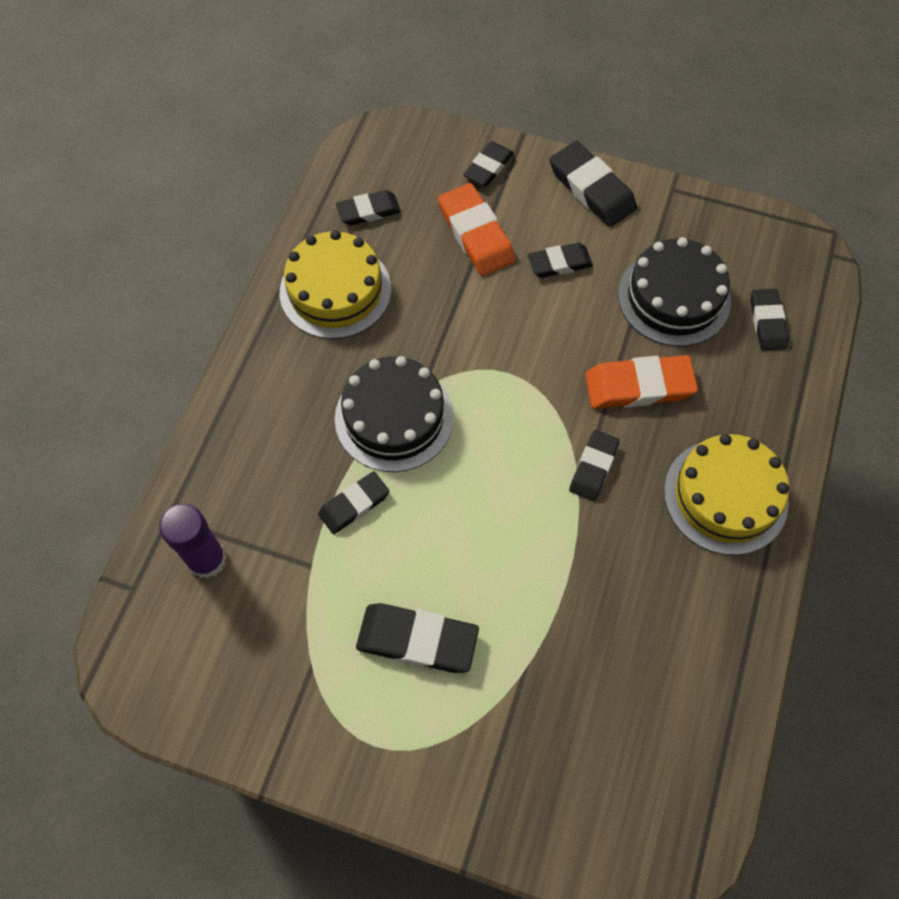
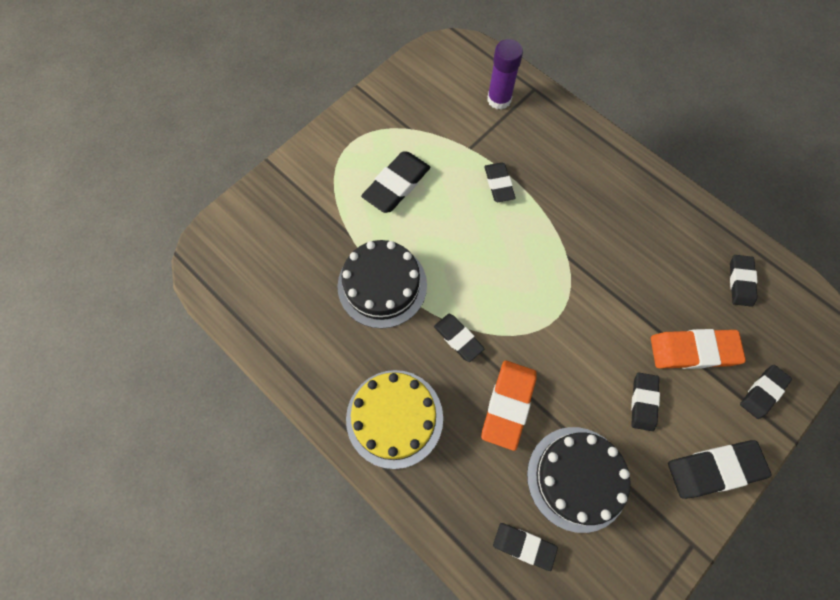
camera: 115 degrees right, 5 degrees up
yellow cake [280,230,391,339] -> none
black cake [335,356,454,472] -> black cake moved to [337,240,427,329]
black eraser [463,141,514,187] -> black eraser turned 75 degrees clockwise [740,365,792,419]

